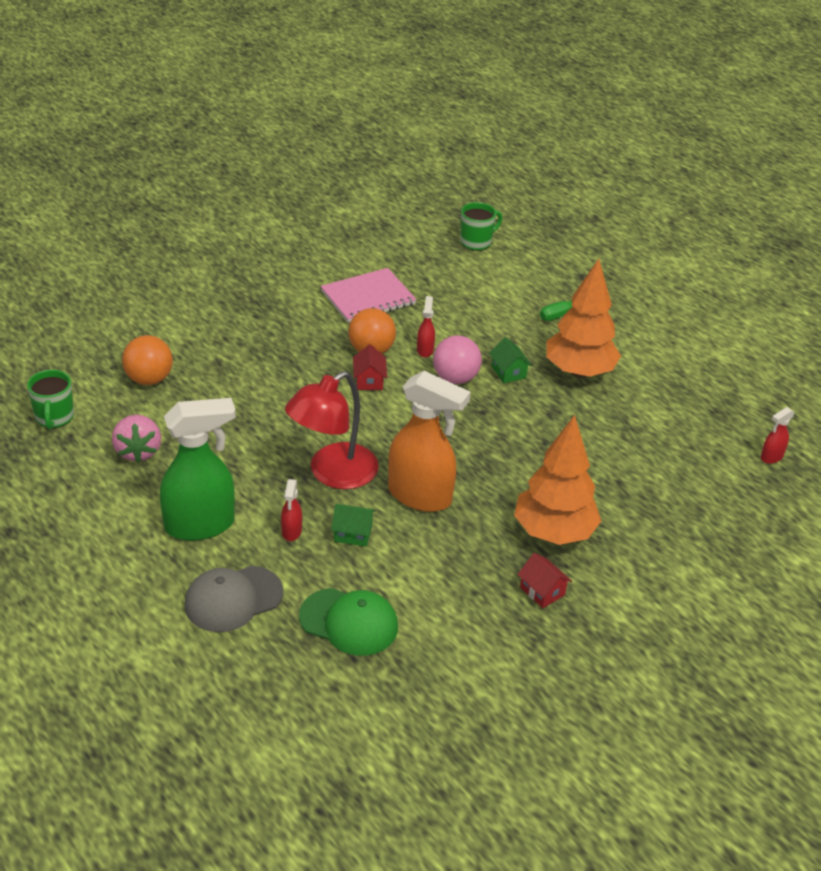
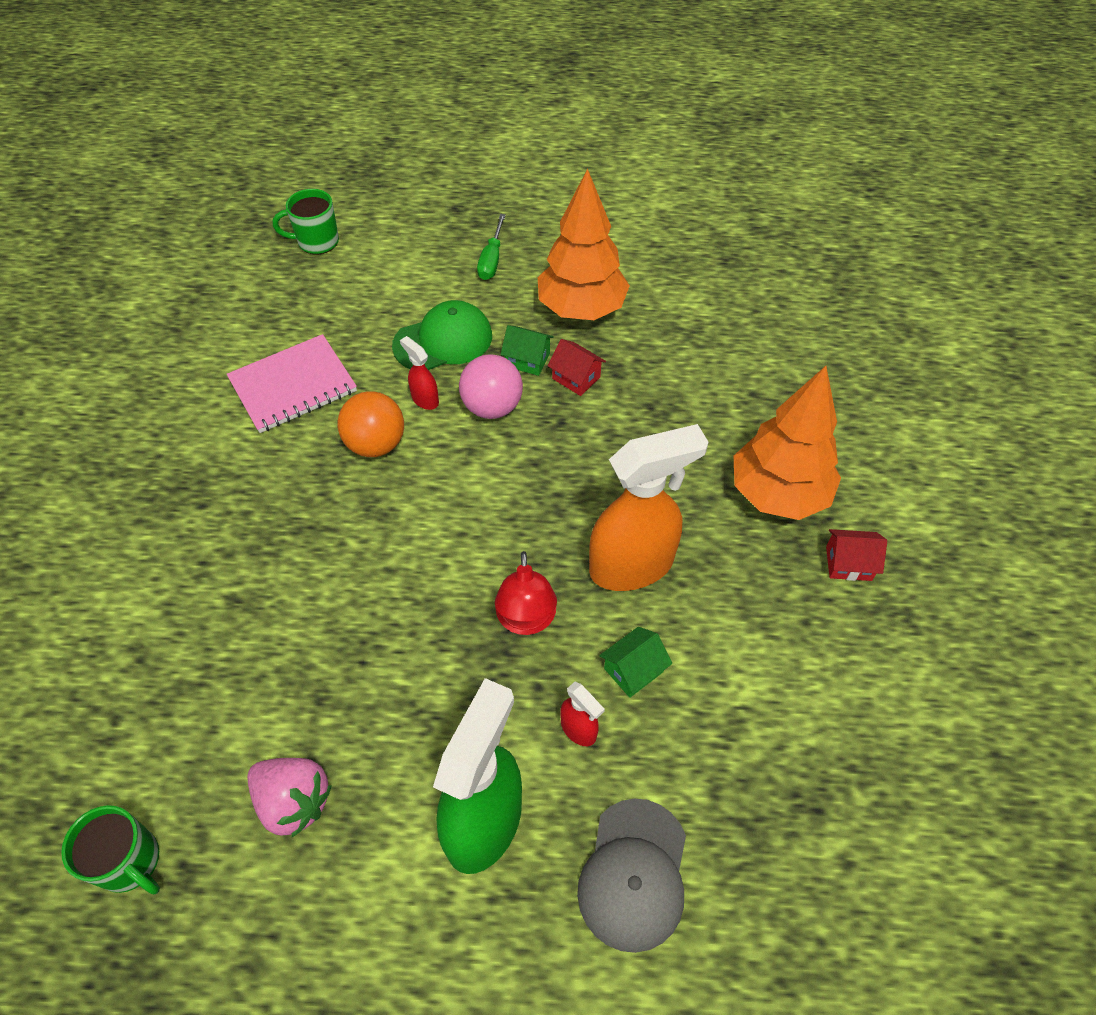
camera: 45 degrees left, 15 degrees up
orange ball [122,335,173,385] -> none
red lamp [285,371,379,489] -> red lamp [495,551,557,635], size x0.65
green cap [299,588,398,656] -> green cap moved to [392,300,492,370]
pink notebook [320,268,417,323] -> pink notebook turned 45 degrees clockwise [227,334,357,433]
red house [353,345,387,390] -> red house moved to [548,339,606,396]
green mug [460,202,503,251] -> green mug turned 105 degrees counterclockwise [273,189,339,255]
red spray bottle [761,407,794,464] -> none

